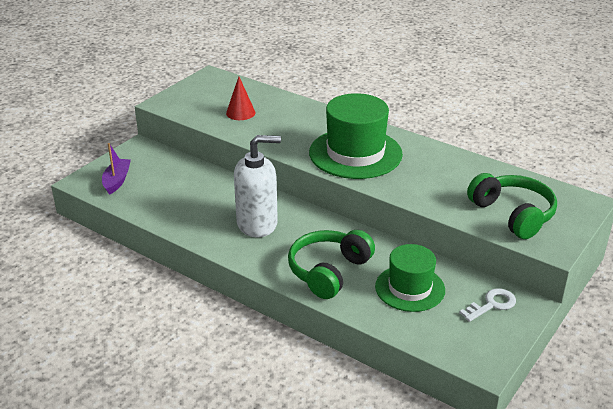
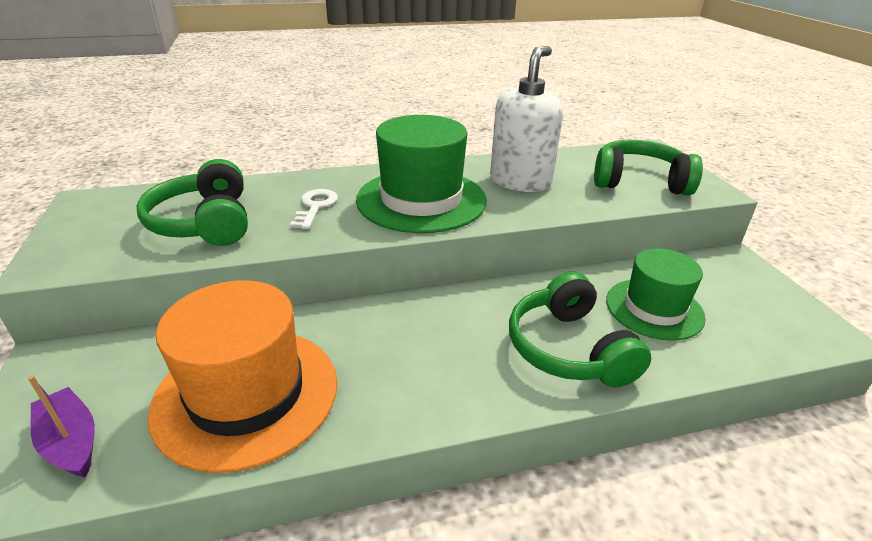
camera: 50 degrees left, 0 degrees up
red cone [226,77,255,120] -> green headphones [137,159,248,246]
white soap dispenser [234,135,281,237] -> white soap dispenser moved to [490,46,563,192]
white key [459,288,516,322] -> white key moved to [290,189,338,229]
none -> orange hat [148,280,337,473]

